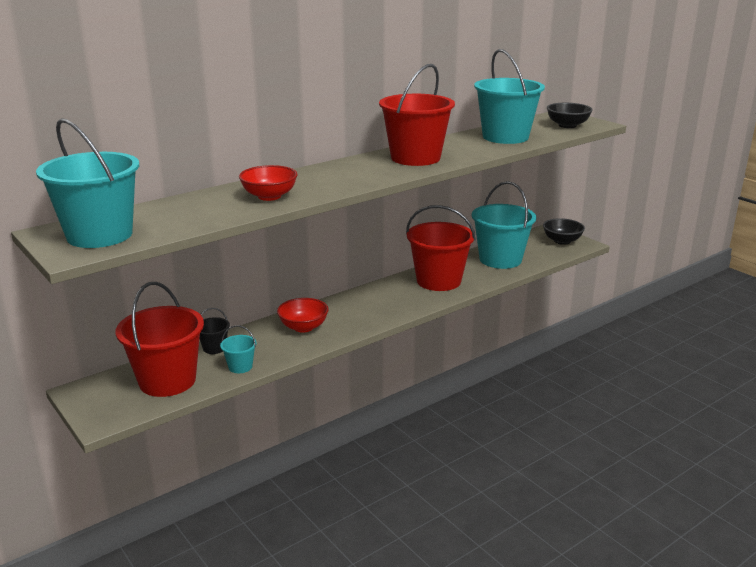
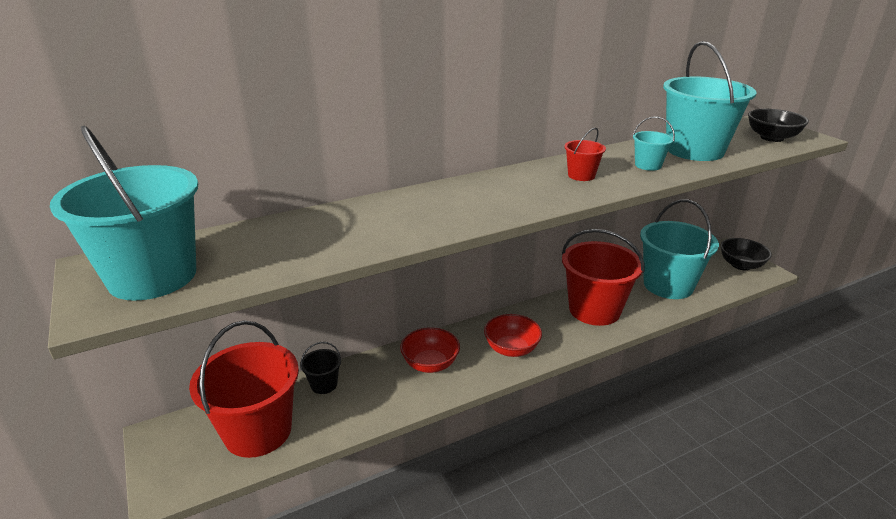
camera: 10 degrees right, 5 degrees up
turquoise bucket [220,325,257,373] -> turquoise bucket moved to [633,117,675,171]
red bowl [239,165,298,201] -> red bowl moved to [484,314,542,357]
red bucket [379,64,455,166] -> red bucket [564,128,606,181], size x0.44

